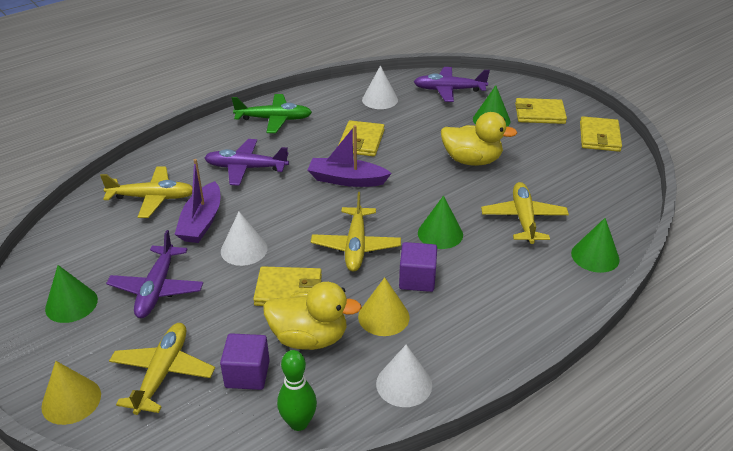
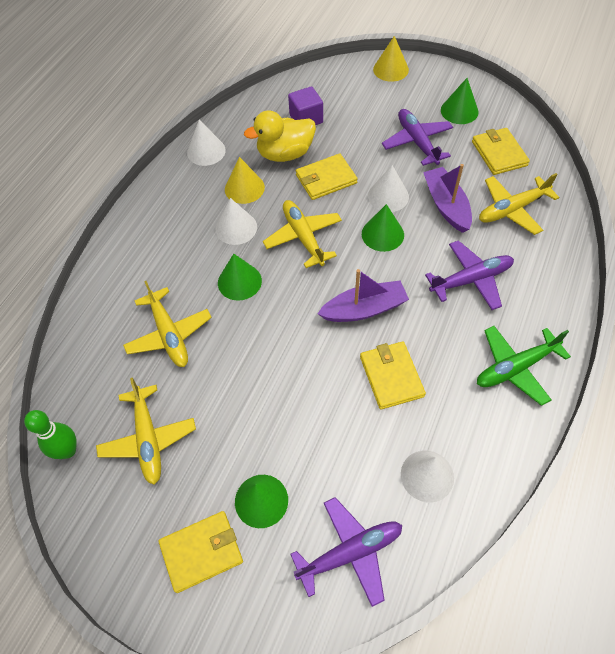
camera: 155 degrees right, 20 degrees up
yellow plane [109,323,215,415] -> yellow plane moved to [96,377,196,485]
green bowling pin [277,350,317,431] -> green bowling pin moved to [24,410,77,459]
purple cube [399,242,437,292] -> white cone [216,198,257,245]
yellow duck [441,112,517,166] -> none
green cone [571,218,620,273] -> green cone moved to [362,204,404,252]
yellow wallet [580,116,622,152] -> yellow wallet moved to [472,128,530,175]

